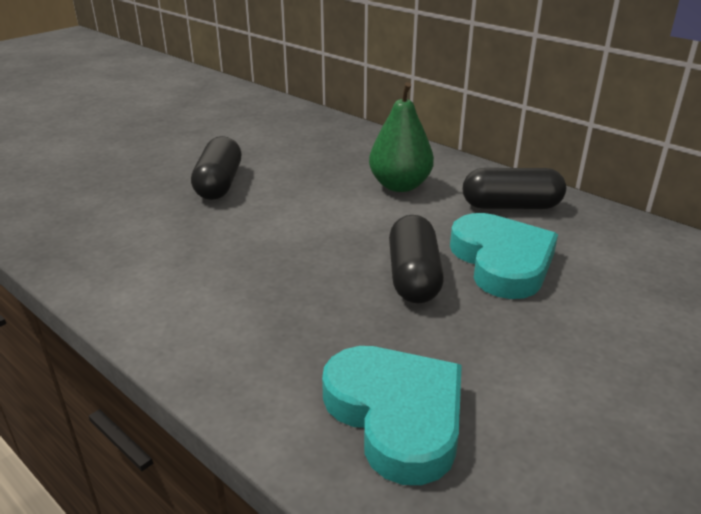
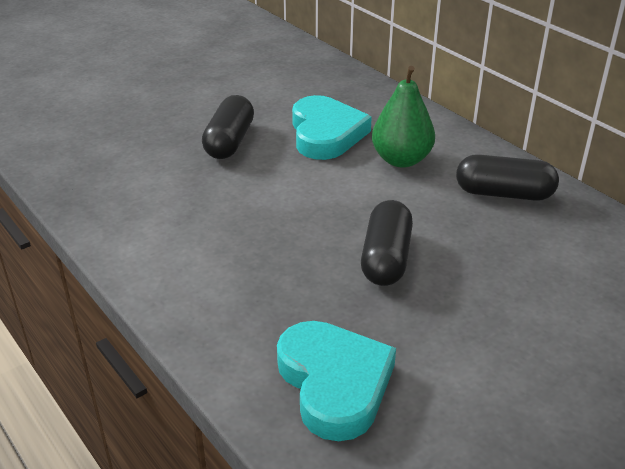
camera: 10 degrees right, 5 degrees up
turquoise heart [450,213,558,299] -> turquoise heart moved to [292,95,372,160]

